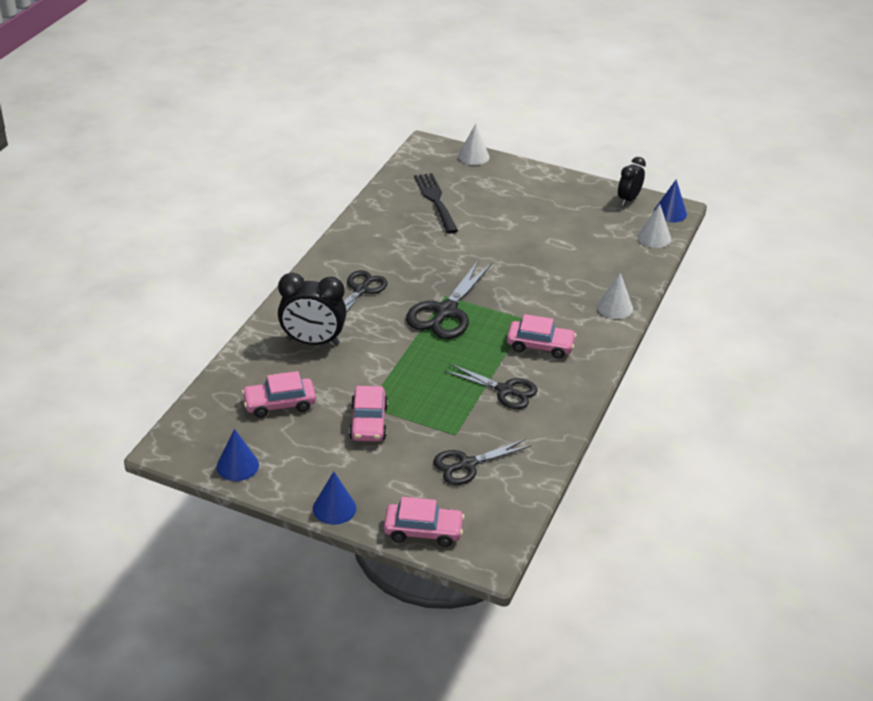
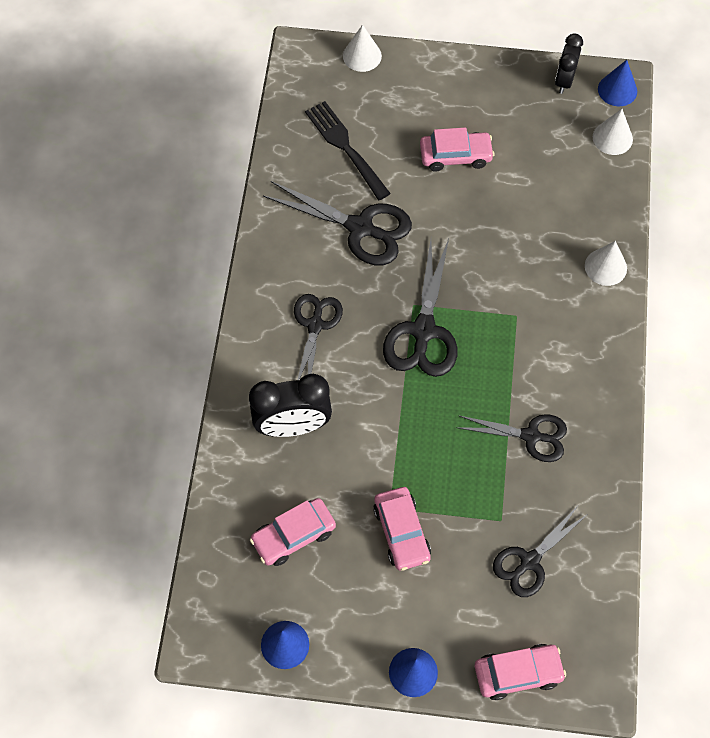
camera: 15 degrees left, 25 degrees up
pink car [507,314,576,359] -> pink car moved to [420,127,494,171]
none -> black scissors [263,181,412,265]

